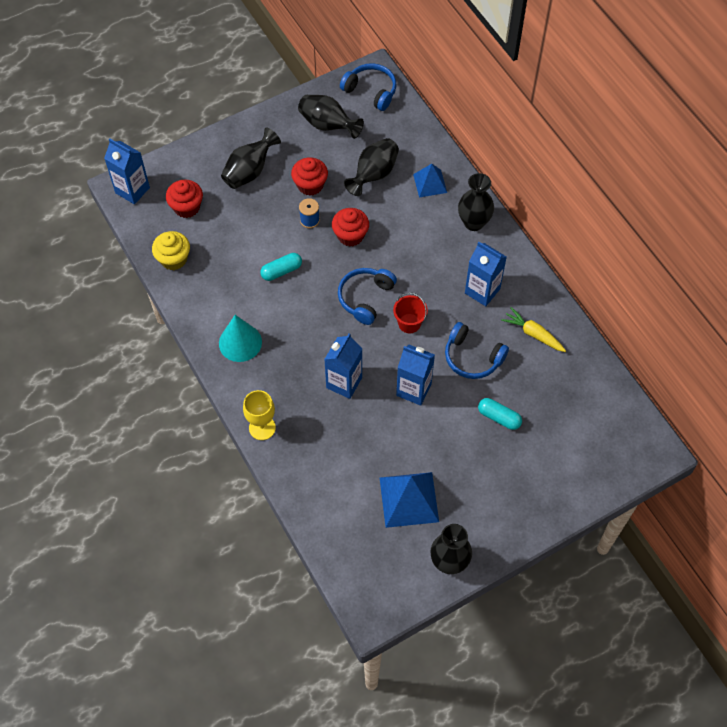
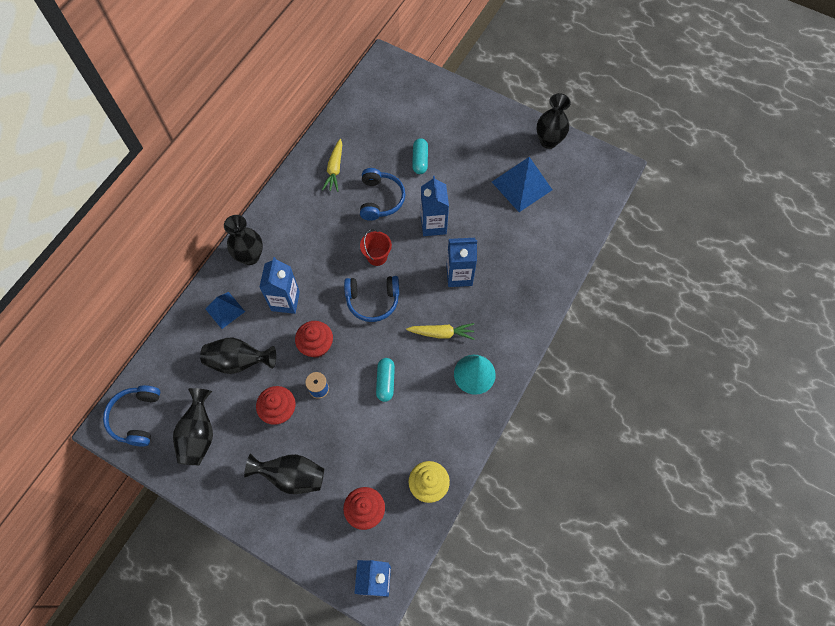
camera: 120 degrees left, 5 degrees up
yellow goblet [243,390,276,440] -> none
turquoise capsule [260,253,302,281] -> turquoise capsule turned 60 degrees clockwise [376,358,395,402]
blue carton [465,242,507,306] -> blue carton moved to [259,257,300,314]
none -> yellow carrot [406,323,474,340]

